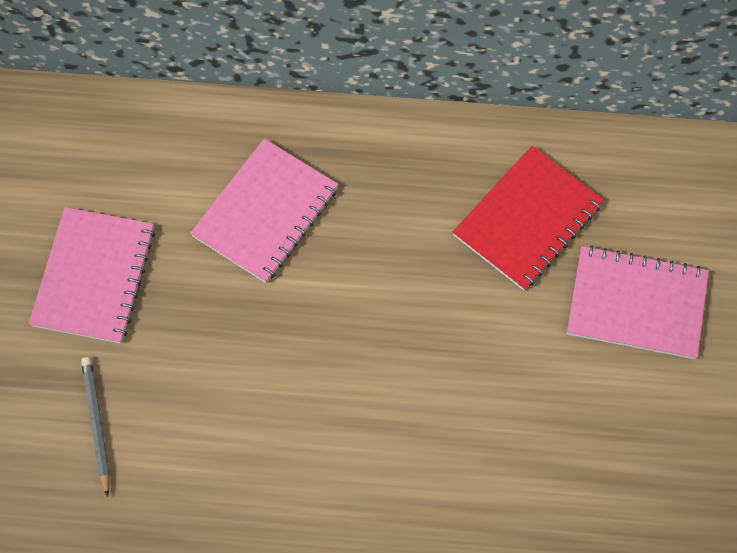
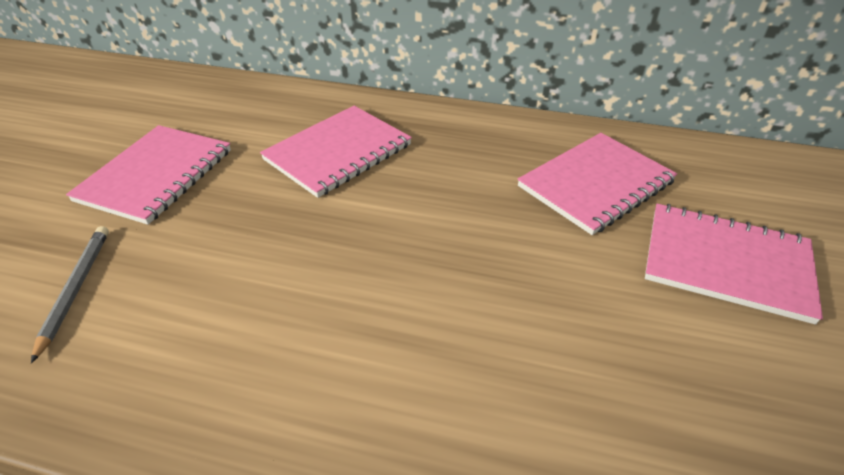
camera: 10 degrees right, 25 degrees down
red notebook [453,146,604,290] -> pink notebook [518,133,677,235]

